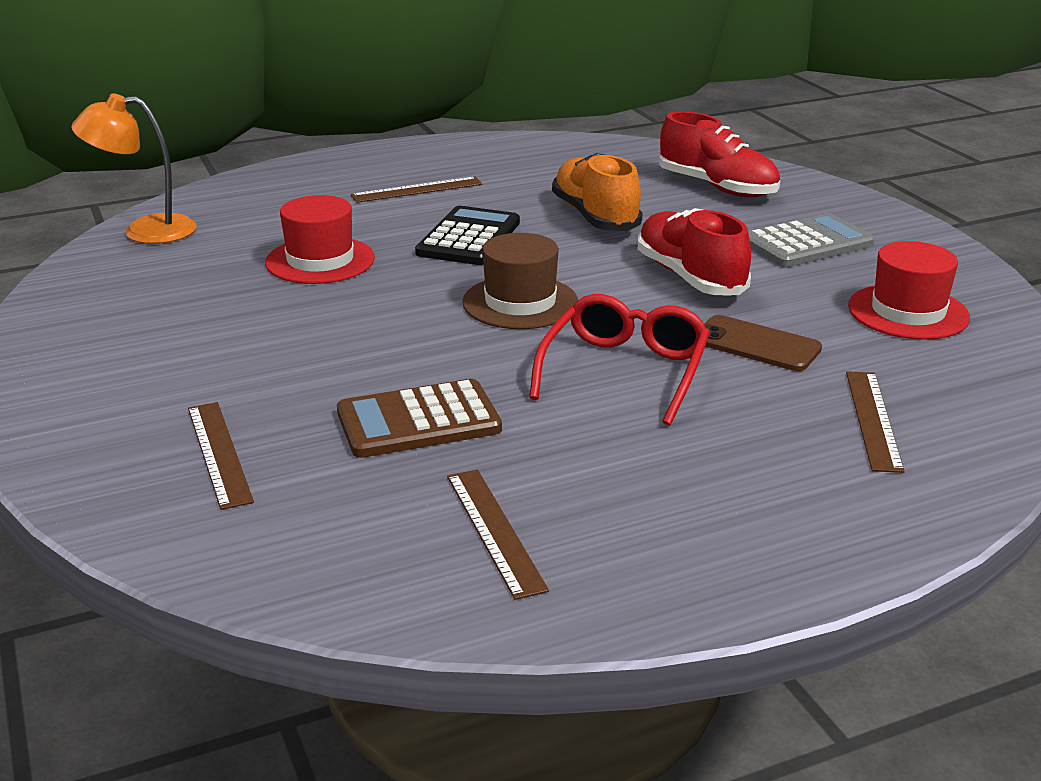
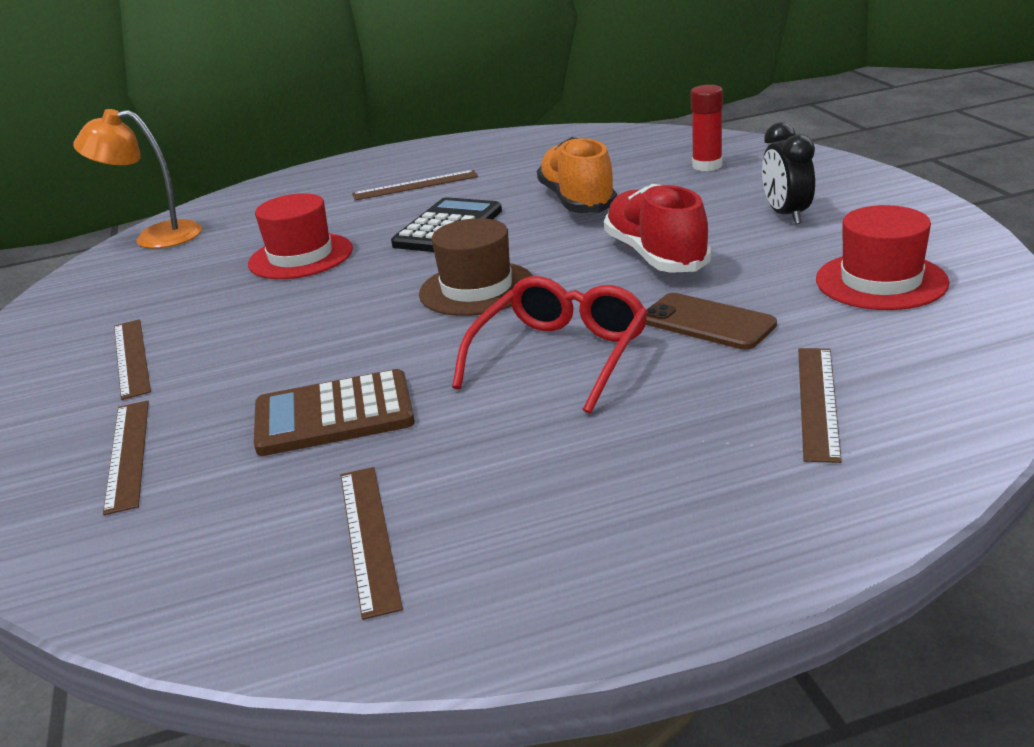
camera: 10 degrees right, 0 degrees up
red shoe [659,111,780,197] -> red glue stick [691,85,723,171]
grey calculator [748,213,875,267] -> black clock [762,122,815,224]
none -> brown ruler [114,319,151,400]

